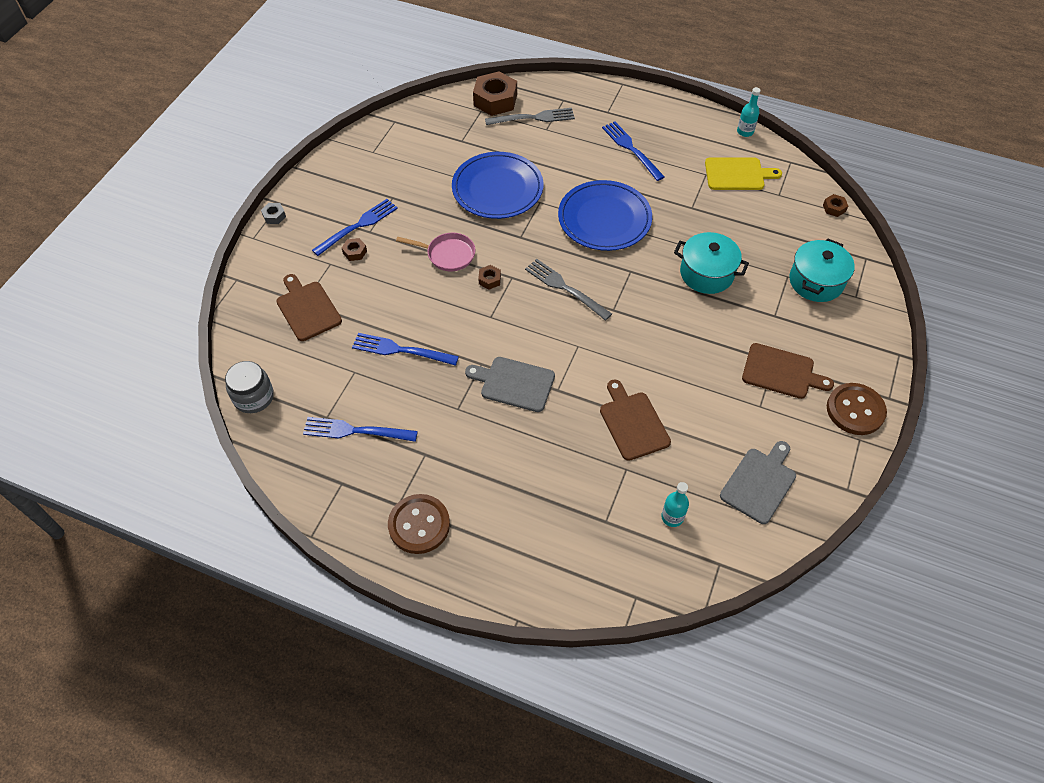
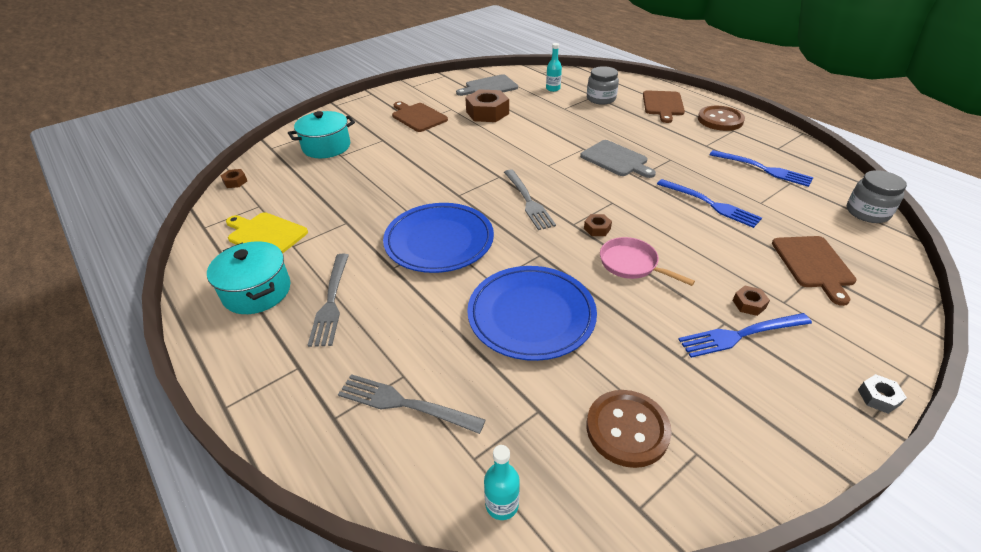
camera: 150 degrees left, 15 degrees down
brown nut [473,72,517,116] -> brown nut moved to [465,89,509,122]
brown cutting board [600,379,671,461] -> brown cutting board moved to [643,90,685,123]
blue fork [602,122,665,181] -> grey fork [308,254,349,347]
turquoise pot [674,232,749,294] -> turquoise pot moved to [207,242,291,314]
turquoise bottle [737,87,761,137] -> turquoise bottle moved to [484,445,520,520]
brown button [827,383,887,435] -> brown button moved to [587,390,672,468]
none -> grey jar [587,66,619,105]

